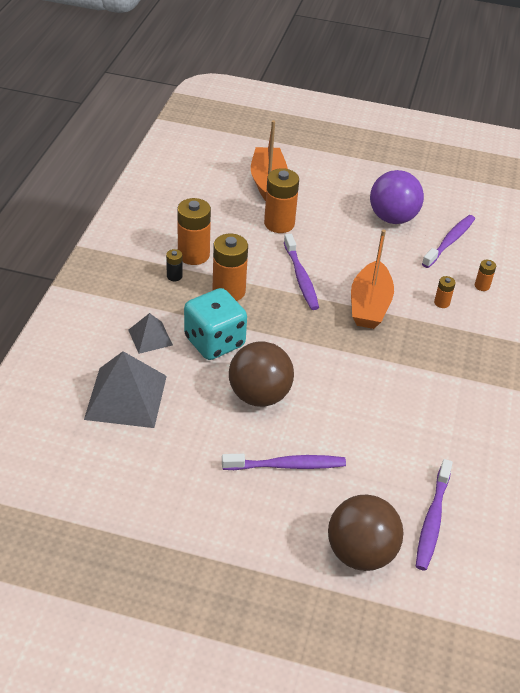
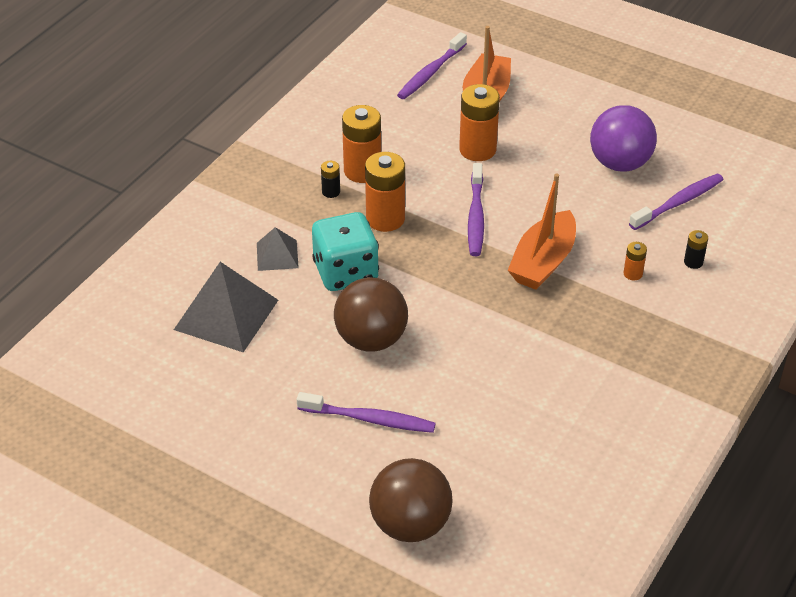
camera: 20 degrees right, 0 degrees up
purple toothbrush [416,459,453,571] -> purple toothbrush moved to [397,32,467,99]
orange battery [475,260,496,291] -> black battery [684,230,708,269]

